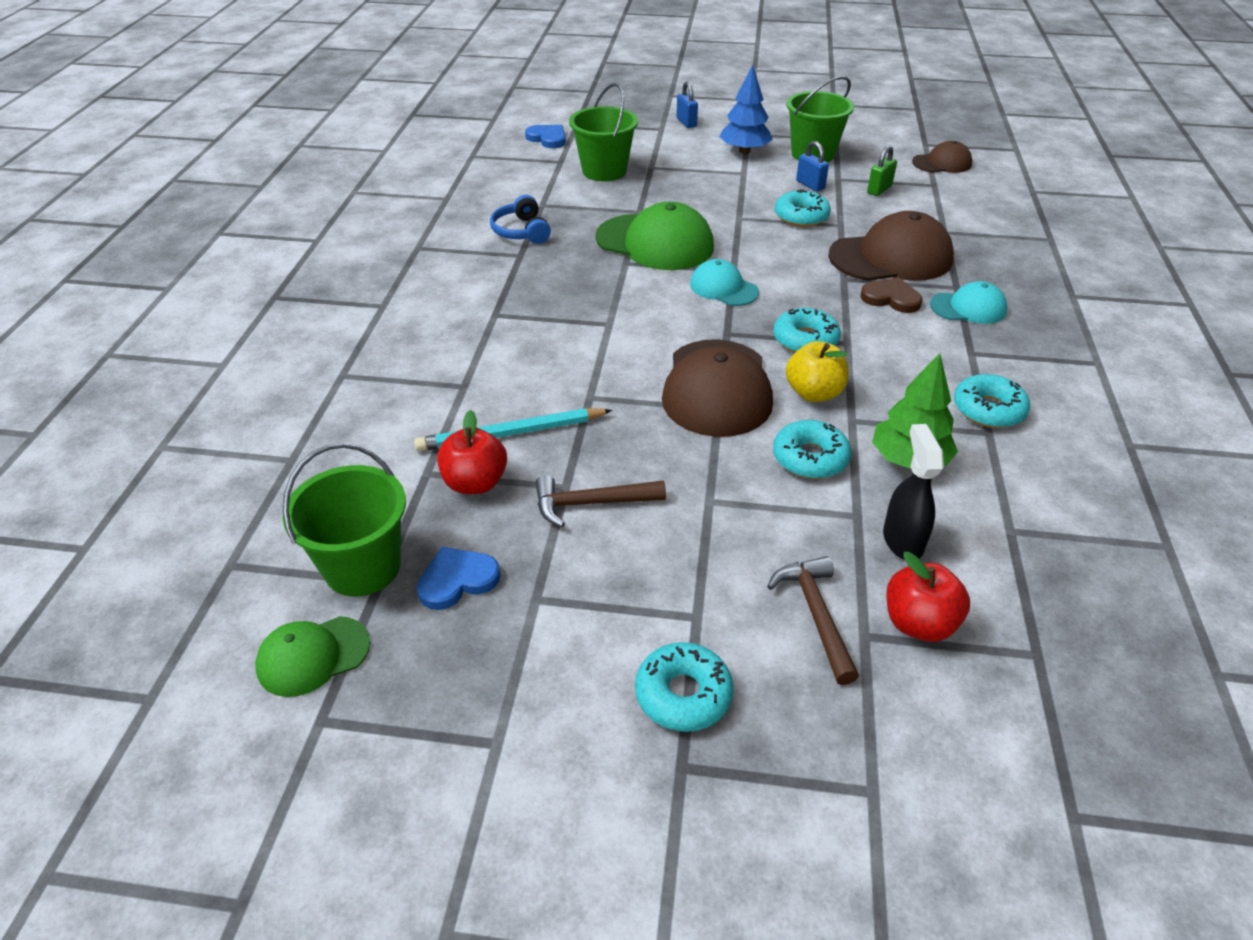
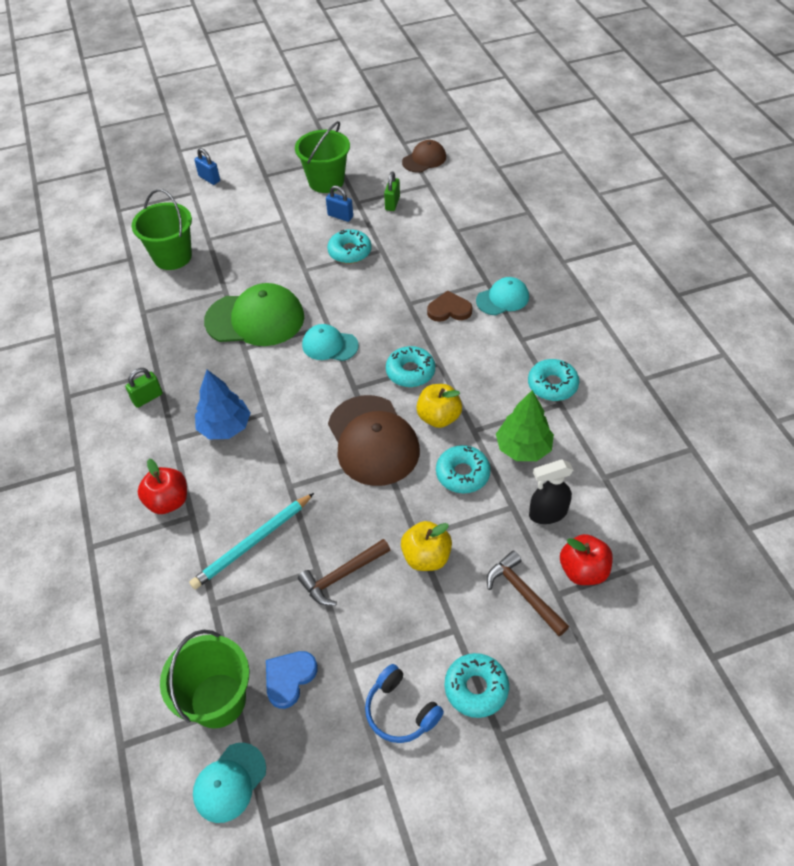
camera: 25 degrees left, 10 degrees up
green cap [255,616,370,697] -> turquoise cap [193,743,266,823]
red apple [437,410,507,494] -> red apple moved to [138,459,187,514]
blue headphones [490,195,551,244] -> blue headphones moved to [365,664,444,743]
blue heart [525,125,566,148] -> none
blue tree [719,64,773,154] -> blue tree moved to [195,370,251,439]
brown cap [828,211,954,281] -> none
black spray bottle [883,424,944,560] -> black spray bottle turned 75 degrees counterclockwise [529,459,573,524]
none -> green padlock [125,368,163,408]
none -> yellow apple [401,521,452,571]

